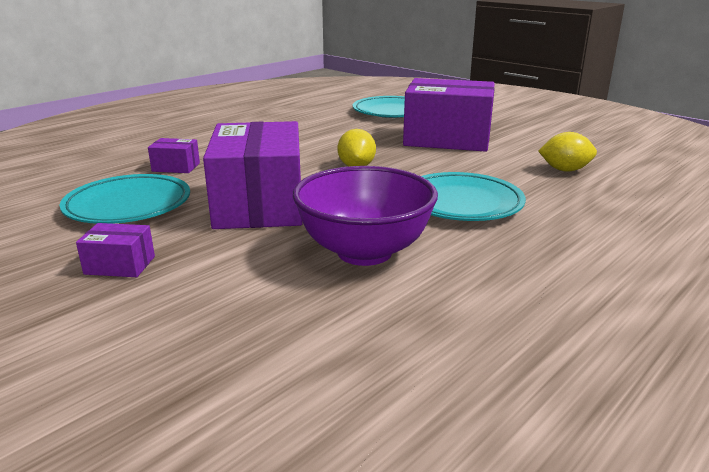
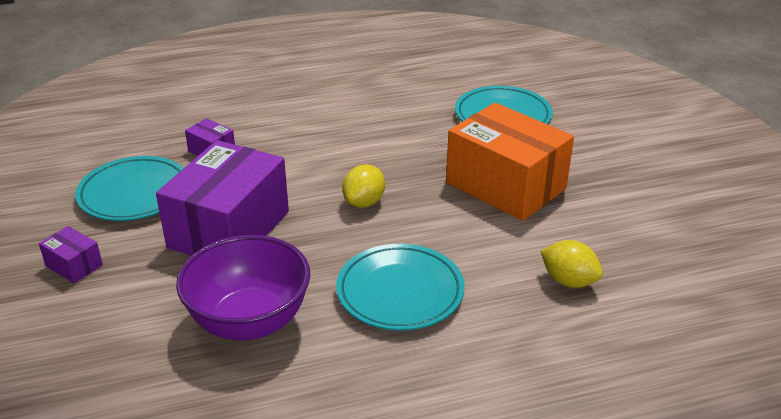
camera: 30 degrees right, 10 degrees up
purple box [403,78,495,152] -> orange box [446,103,574,221]

